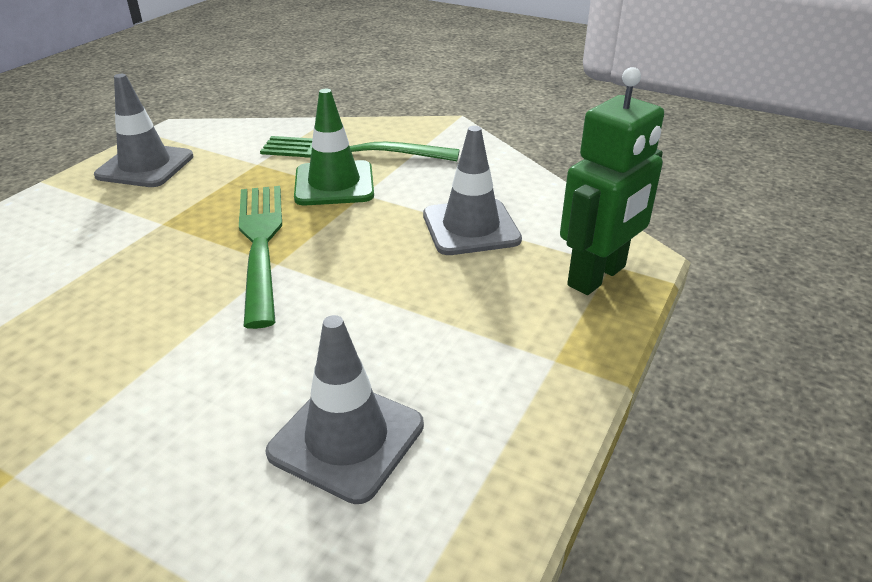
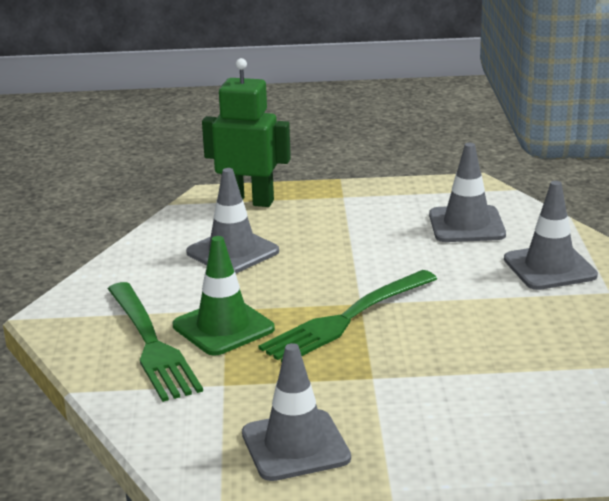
camera: 120 degrees left, 10 degrees down
none -> grey traffic cone [504,181,598,290]

